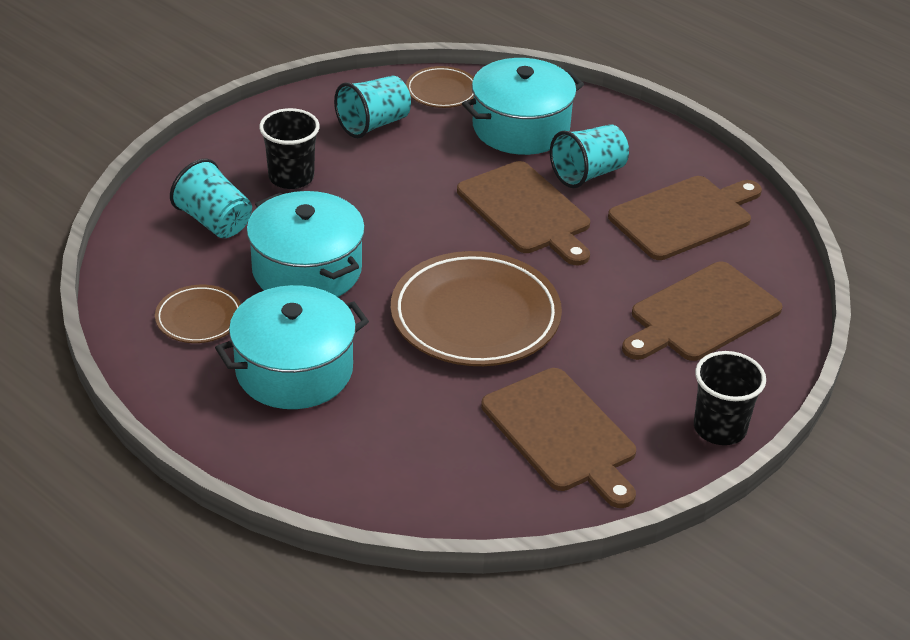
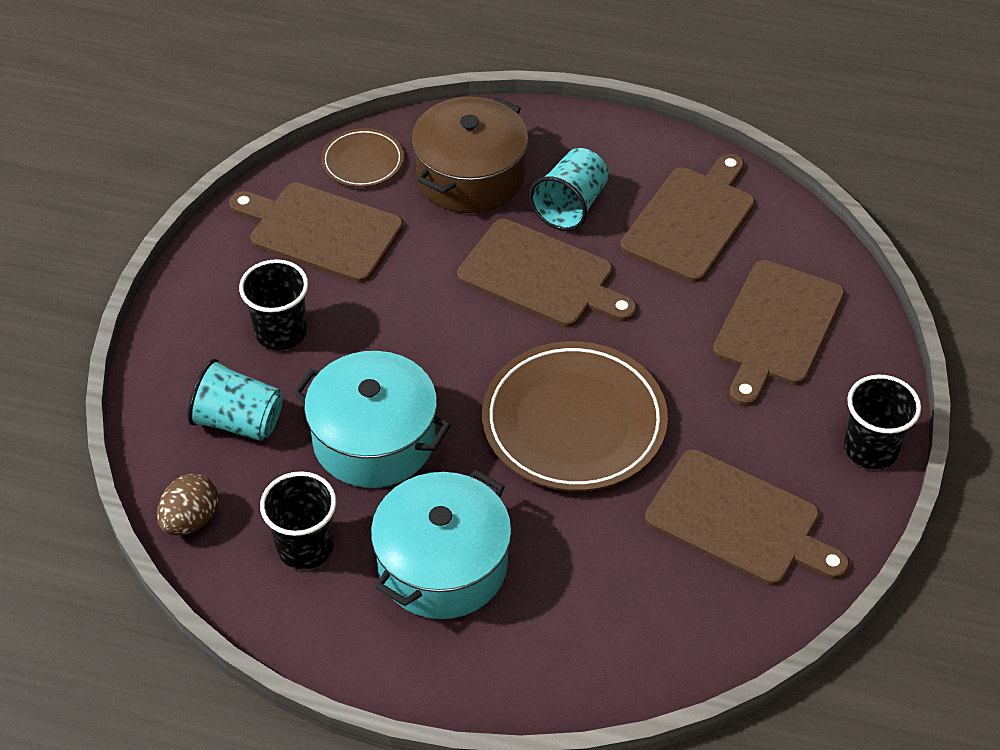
camera: 25 degrees left, 10 degrees up
brown plate [155,285,241,343] -> black cup [260,471,336,570]
turquoise cup [334,76,411,138] -> brown cutting board [229,183,403,283]
turquoise pot [462,58,584,155] -> brown pot [411,97,528,213]
none -> brown egg [157,474,219,535]

